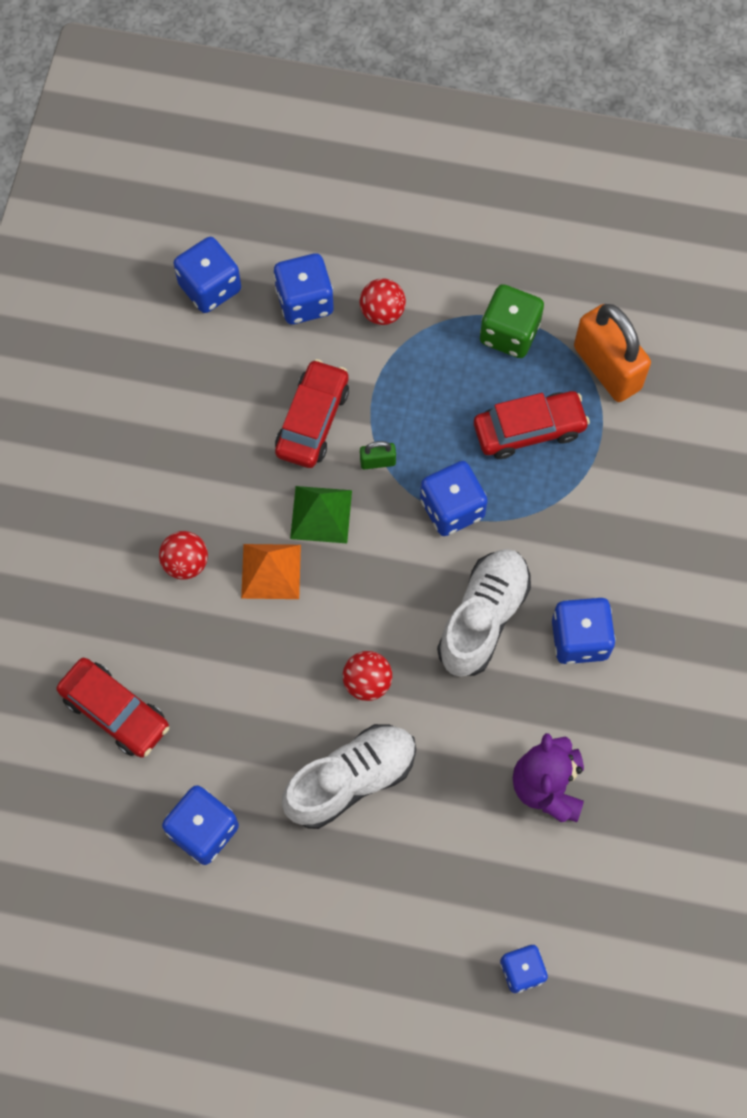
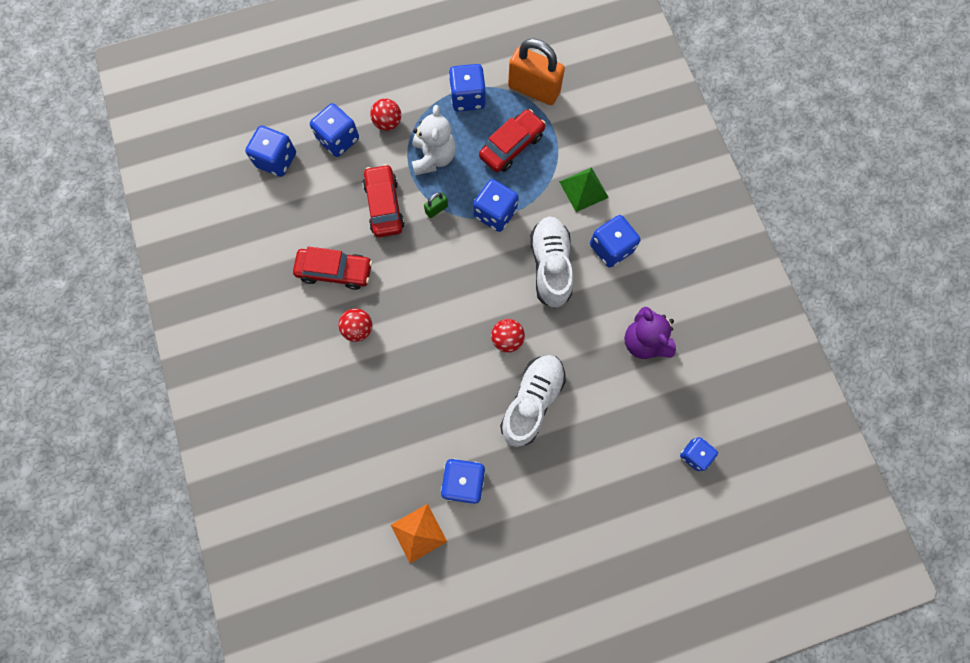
camera: 30 degrees left, 5 degrees up
red car [56,658,169,758] -> red car moved to [293,246,372,290]
orange pyramid [241,544,301,599] -> orange pyramid moved to [391,504,447,563]
green pyramid [290,486,352,543] -> green pyramid moved to [559,167,609,212]
green dice [480,284,544,358] -> blue dice [449,64,486,112]
none -> white teddy bear [412,105,456,176]

